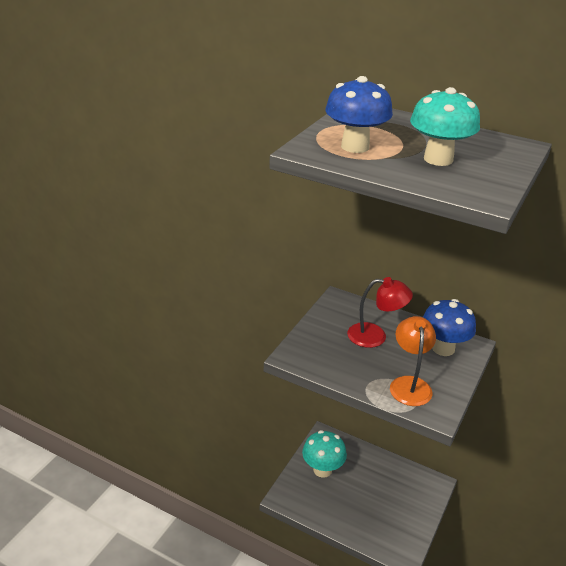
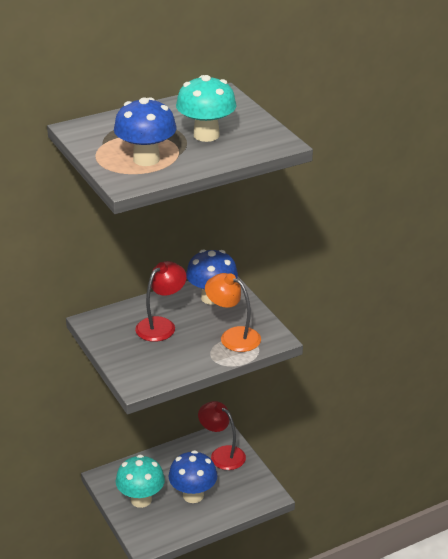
camera: 55 degrees left, 0 degrees up
none -> blue mushroom [168,450,218,503]
none -> red lamp [198,401,246,470]

